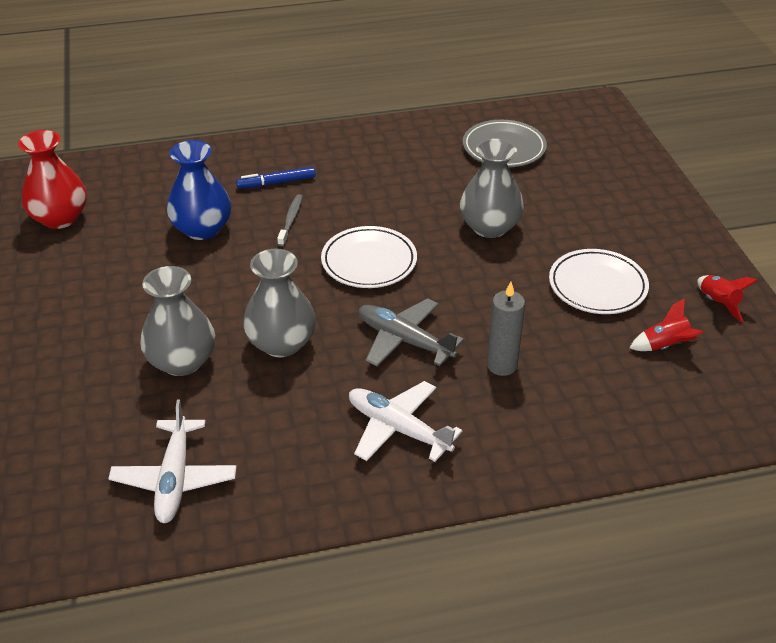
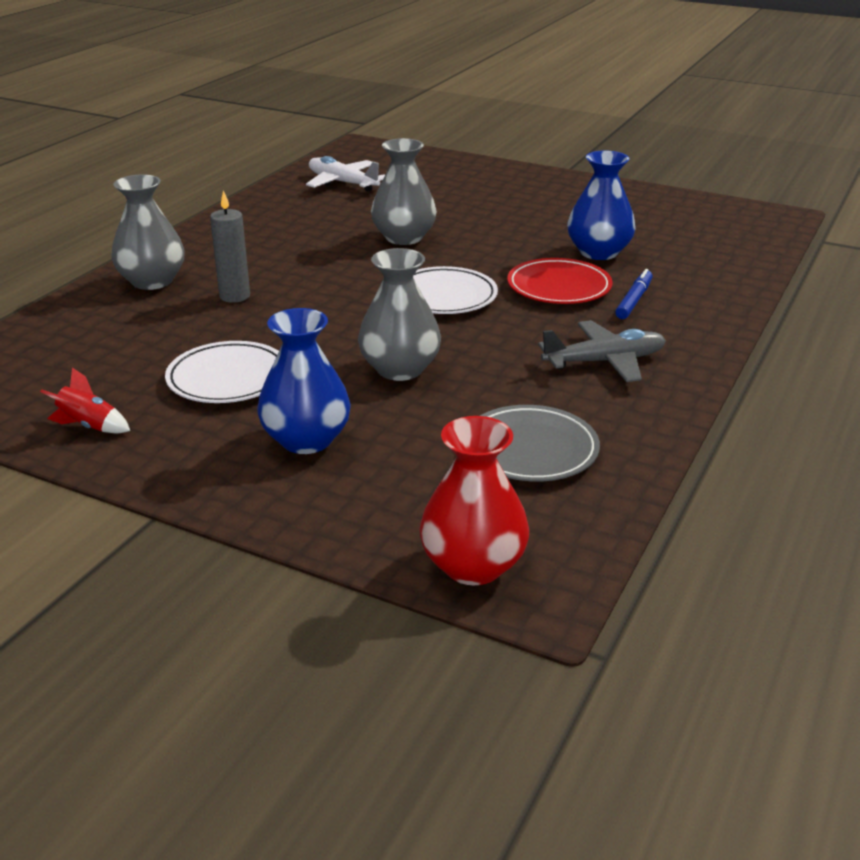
camera: 130 degrees right, 10 degrees down
red vase [18,130,87,229] -> red vase moved to [419,416,529,585]
grey vase [140,266,215,376] -> grey vase moved to [111,174,185,290]
grey toothbrush [277,194,303,246] -> red plate [507,258,612,304]
white plane [349,381,463,462] -> none
grey plane [359,298,464,367] -> grey plane moved to [538,320,666,382]
red rocket [630,298,704,351] -> none
none -> blue vase [257,308,351,454]

